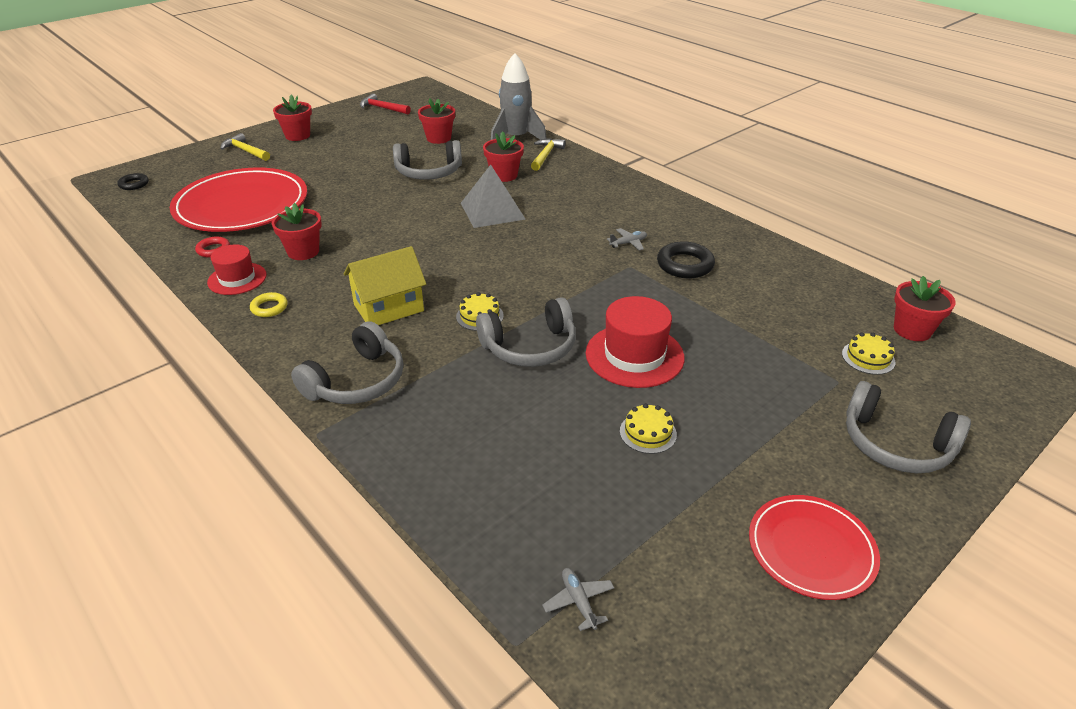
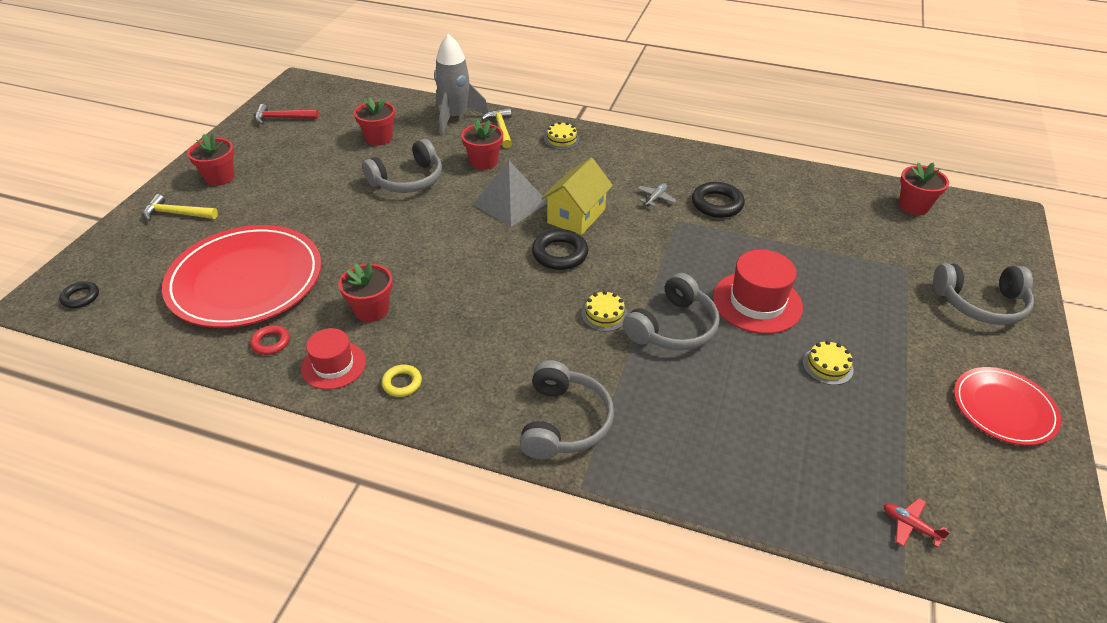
camera: 30 degrees left, 5 degrees up
yellow house [344,246,426,325] -> yellow house moved to [541,158,613,236]
grey plane [542,568,614,631] -> red plane [884,498,950,547]
yellow cake [842,333,896,375] -> yellow cake moved to [544,122,580,150]
none -> black ring [532,229,588,270]

